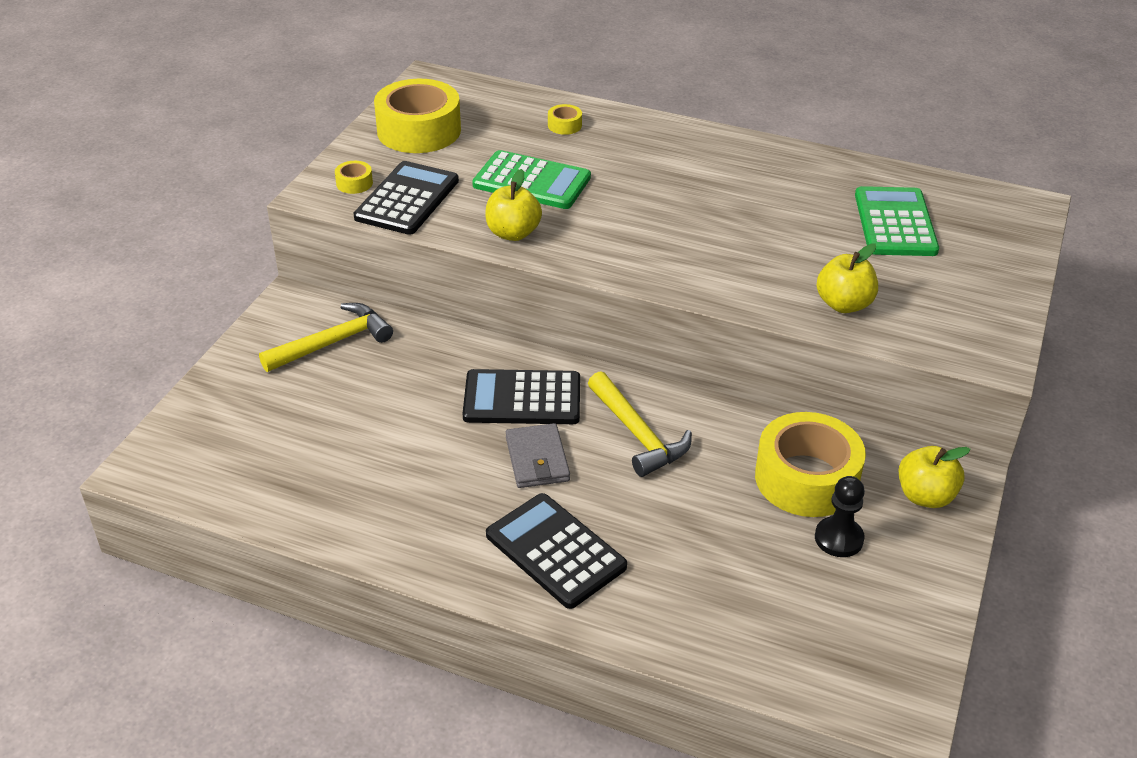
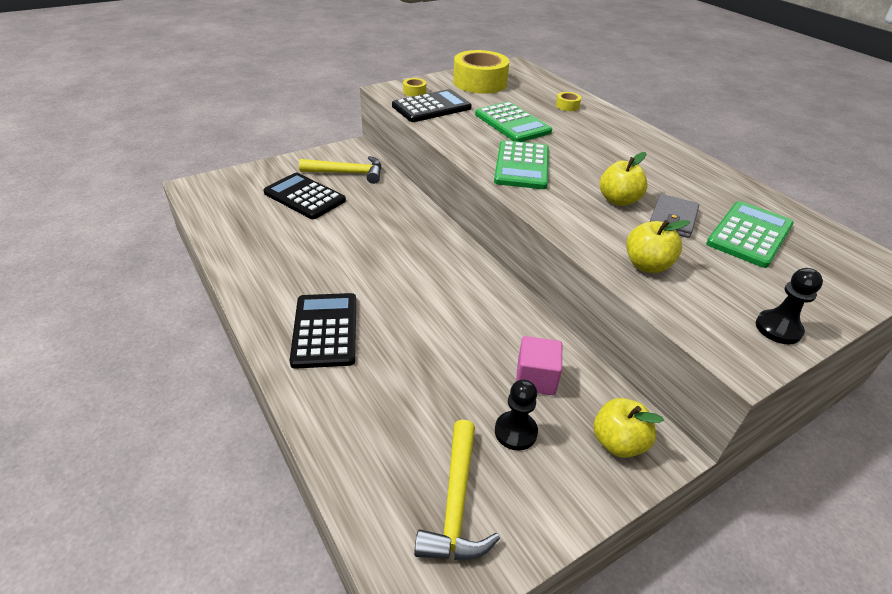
camera: 35 degrees right, 0 degrees up
black calculator [463,369,580,424] -> black calculator moved to [263,173,346,219]
yellow apple [485,169,542,241] -> yellow apple moved to [600,152,648,206]
grey wallet [506,423,570,488] -> grey wallet moved to [650,194,699,238]
yellow hammer [588,371,692,477] -> yellow hammer moved to [414,420,500,560]
yellow tape [755,412,866,517] -> pink cube [516,336,562,395]
none -> green calculator [494,140,549,189]
none -> black pawn [756,268,823,344]

